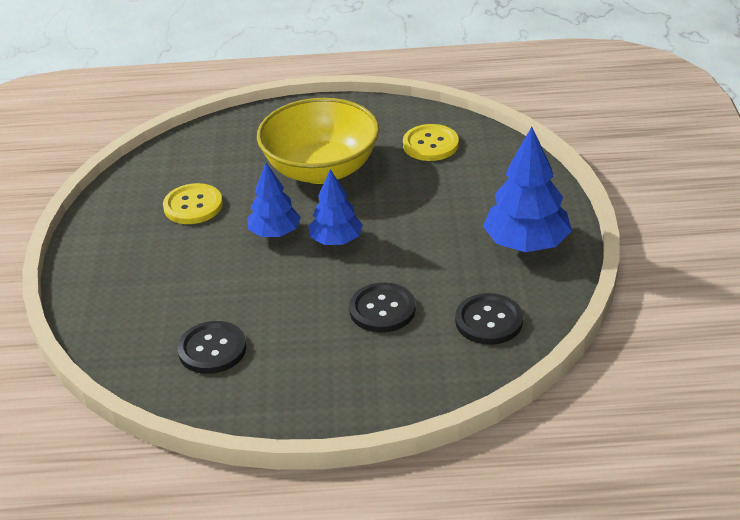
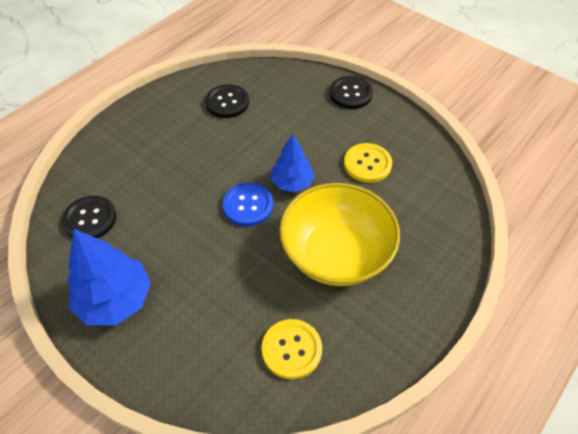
camera: 130 degrees right, 15 degrees up
blue tree [308,169,363,245] -> blue button [223,182,274,226]
black button [349,282,416,333] -> black button moved to [330,76,373,109]

